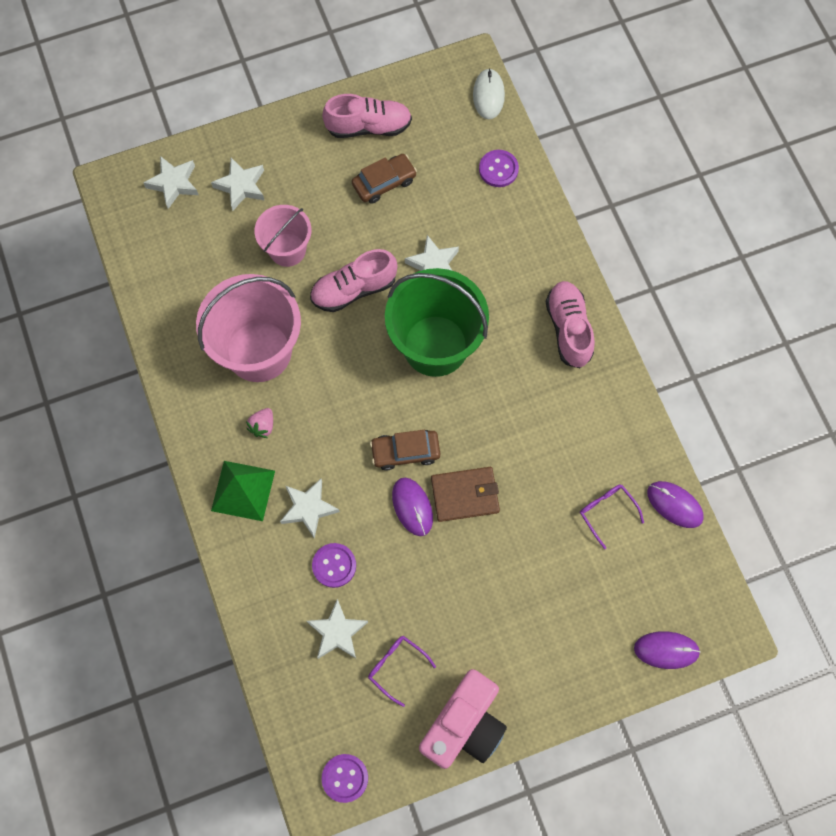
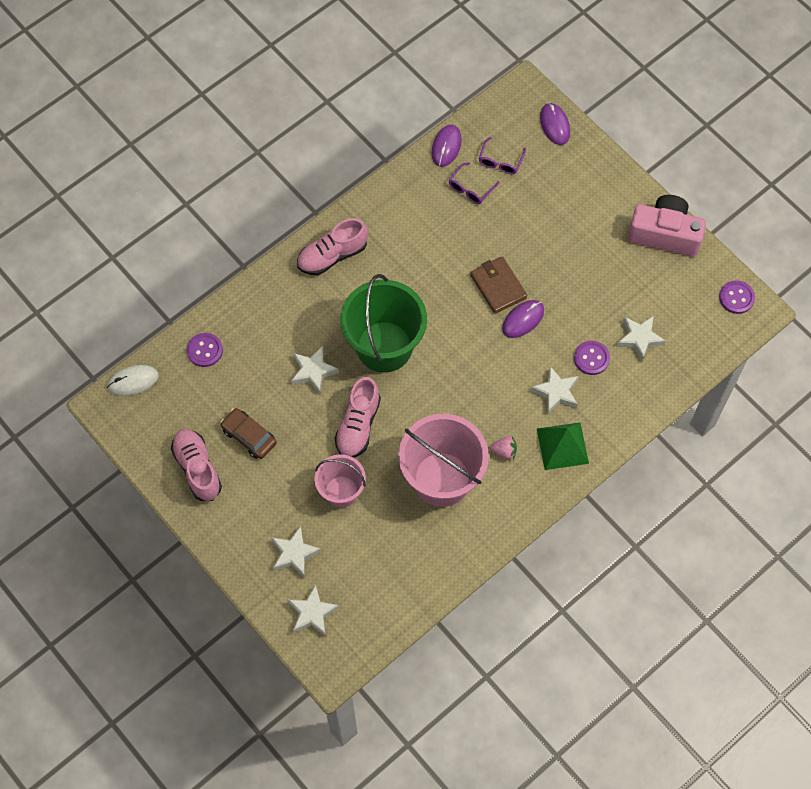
camera: 110 degrees left, 5 degrees down
pink shoe [310,249,397,312] -> pink shoe turned 60 degrees clockwise [335,377,381,458]
purple glasses [368,636,436,707] -> purple glasses moved to [479,137,526,174]
brown car [370,430,440,471] -> none

